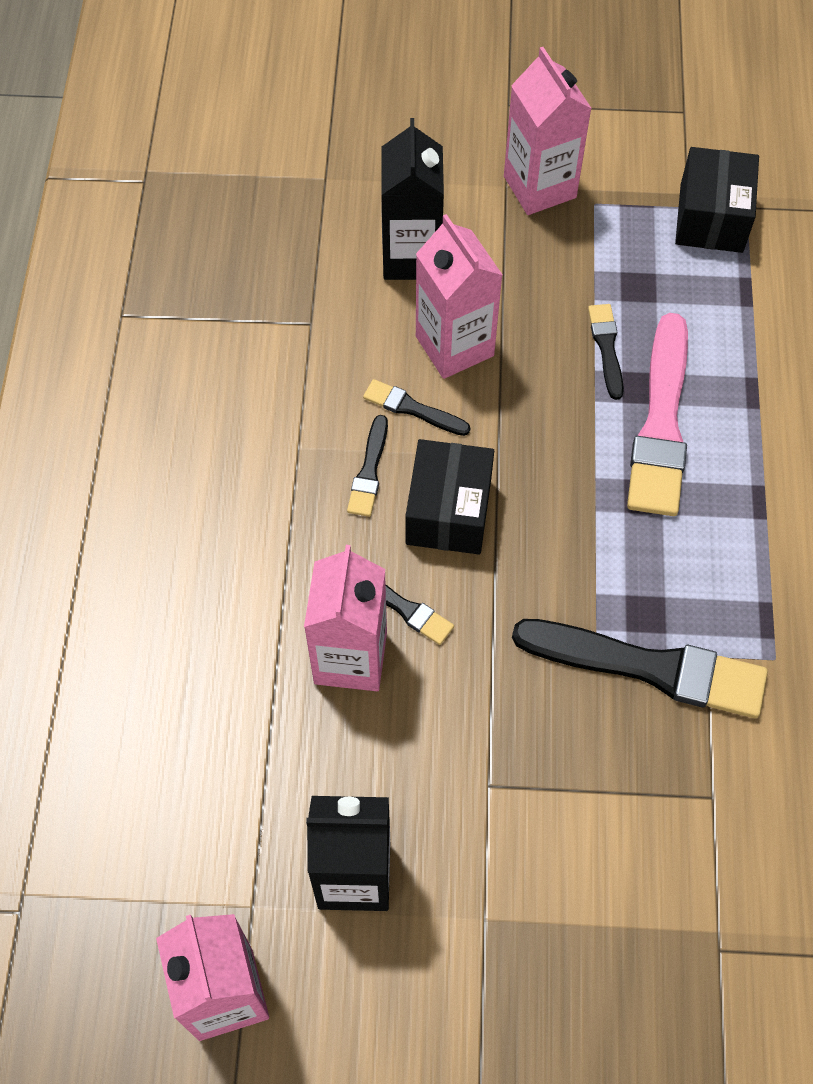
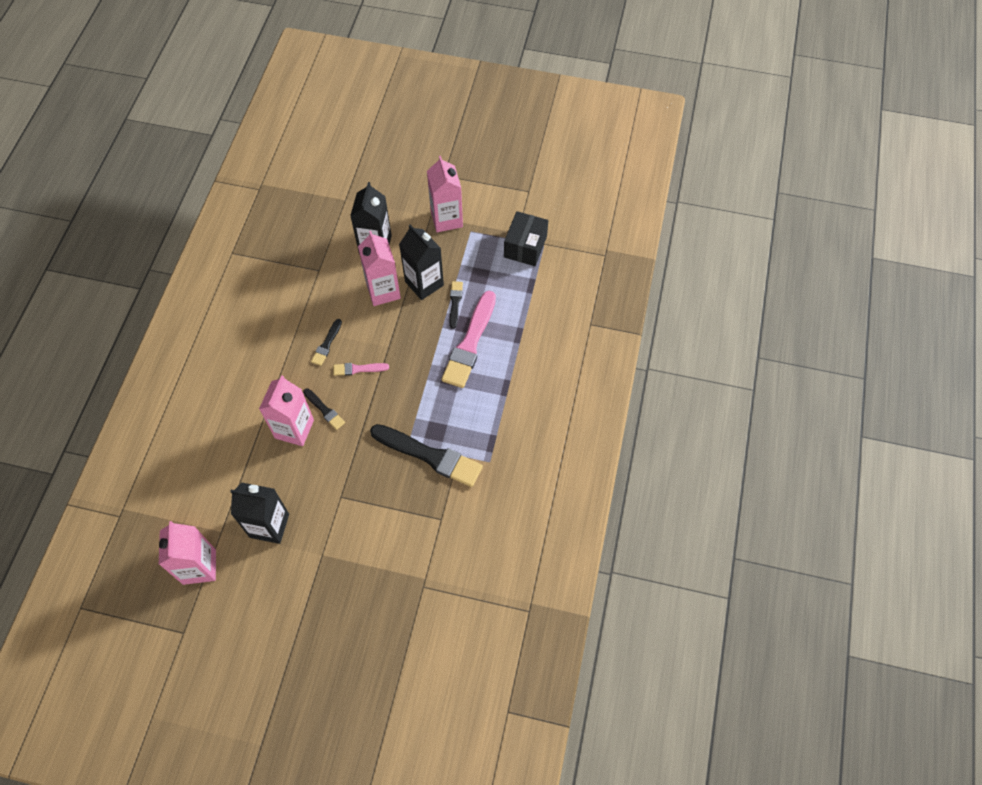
camera: 10 degrees right, 0 degrees up
black brush [363,379,470,436] -> none
black box [405,439,494,554] -> pink brush [333,363,389,376]
none -> black carton [399,225,444,300]

